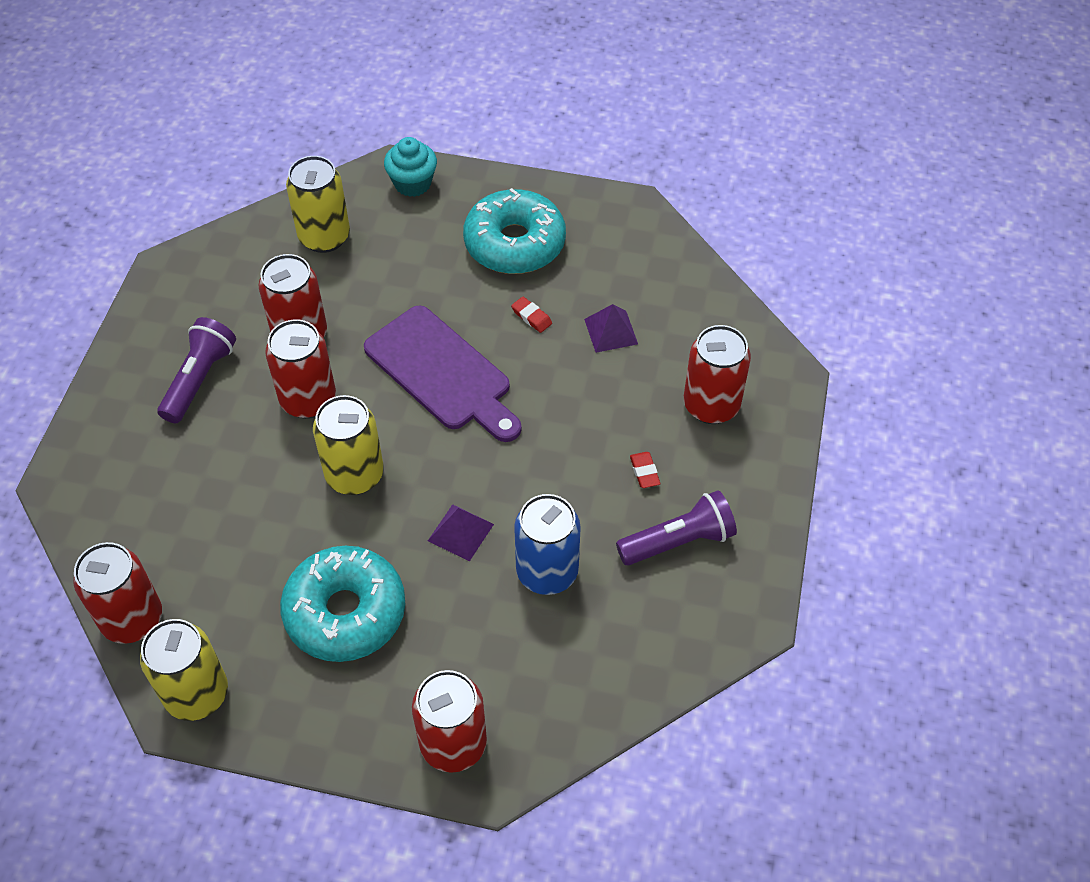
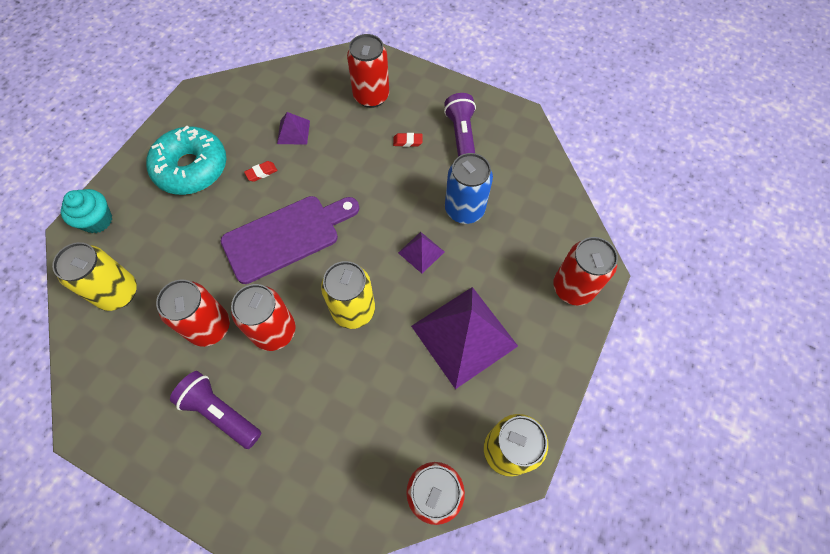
camera: 75 degrees left, 10 degrees up
turquoise donut [280,546,405,662] -> purple pyramid [411,287,518,389]

